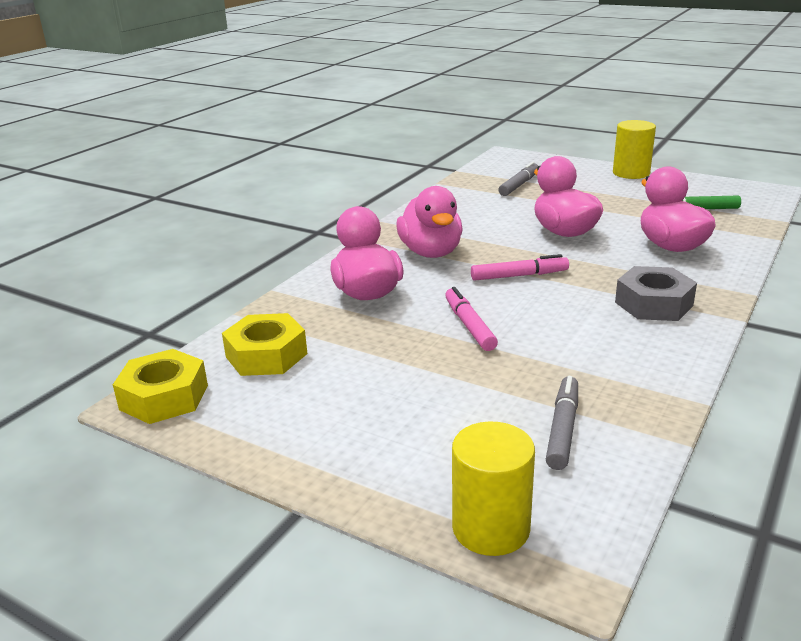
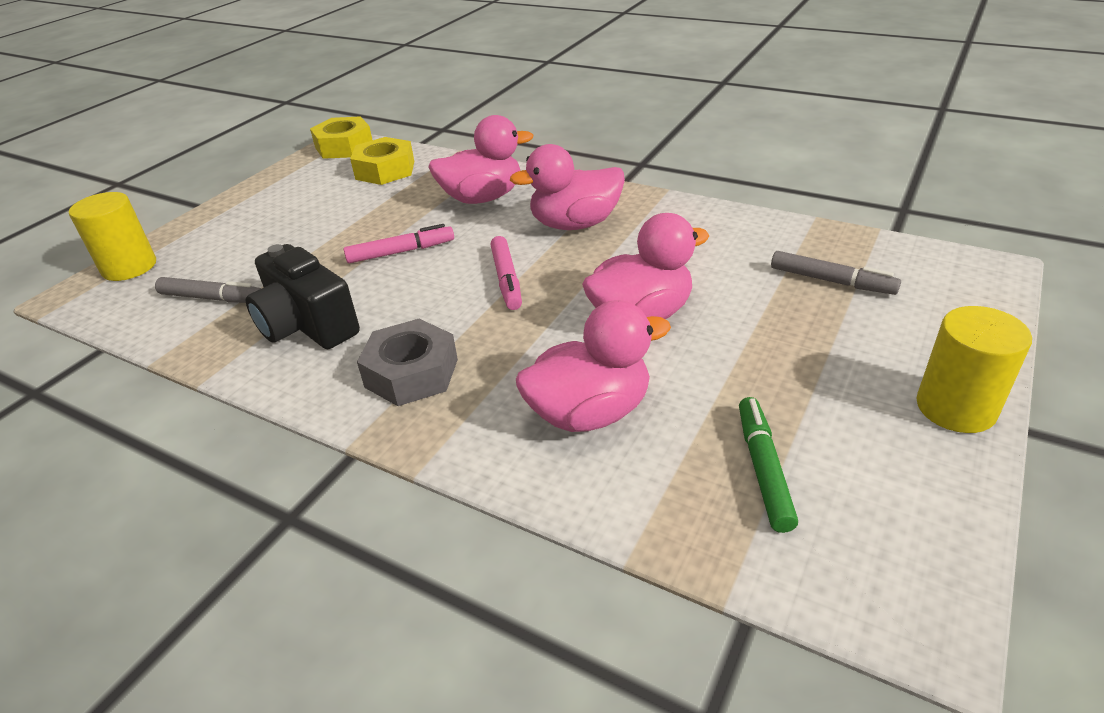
camera: 90 degrees right, 10 degrees up
none -> black camera [246,244,360,349]

